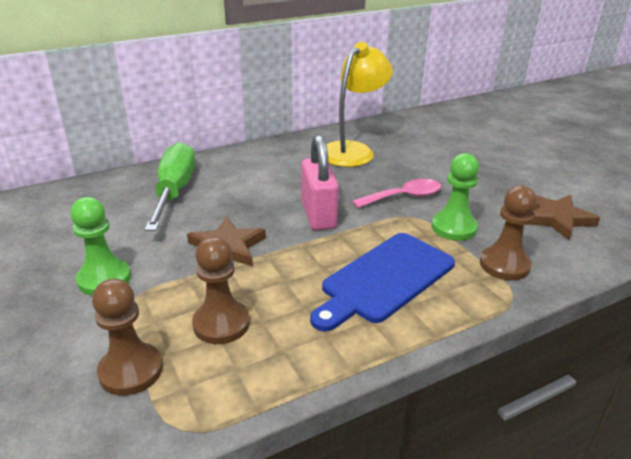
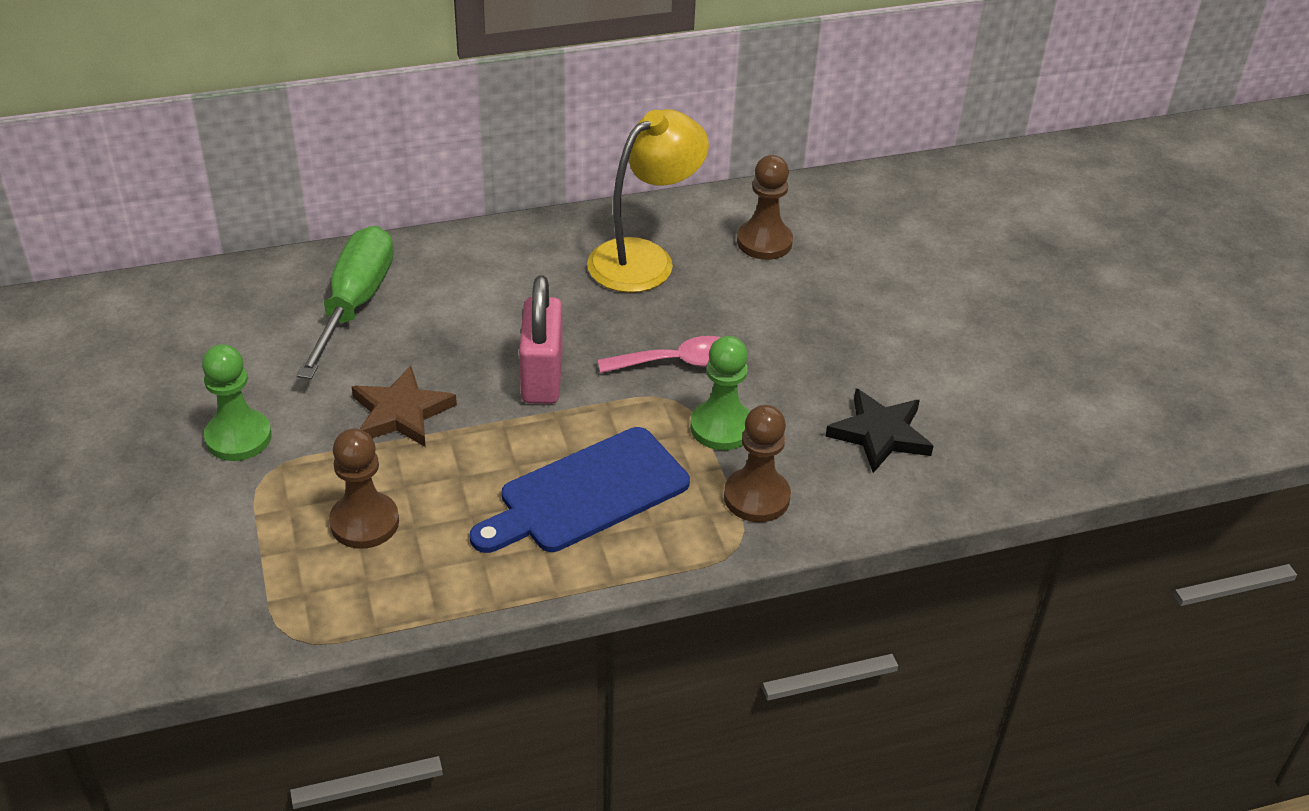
camera: 10 degrees right, 10 degrees up
brown pawn [92,279,163,396] -> brown pawn moved to [737,155,793,260]
brown star [526,195,600,240] -> black star [825,388,933,473]

